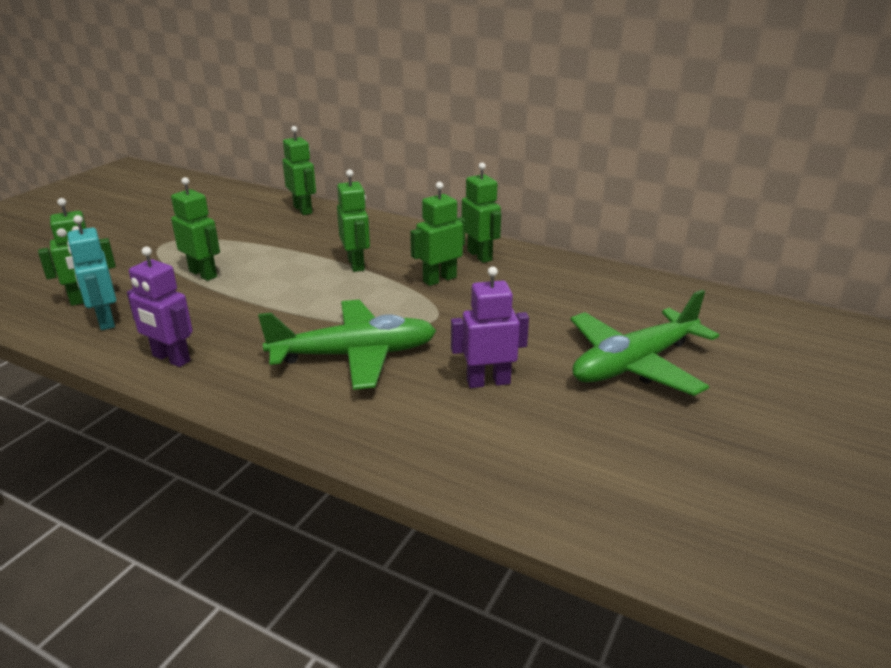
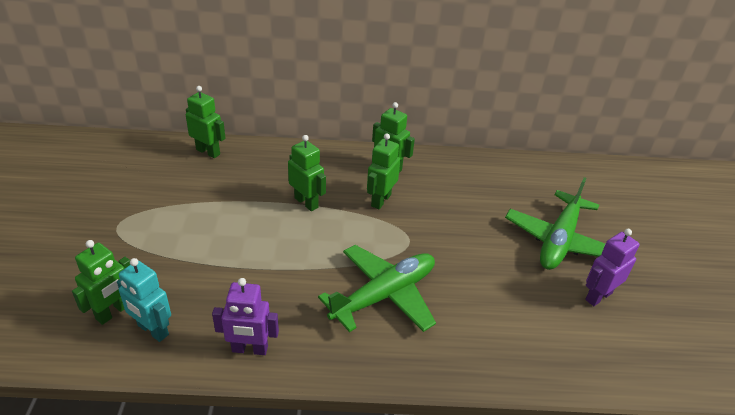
camera: 30 degrees left, 10 degrees up
green robot [171,177,220,281] -> none
purple robot [451,267,529,388] -> purple robot moved to [585,229,639,306]

